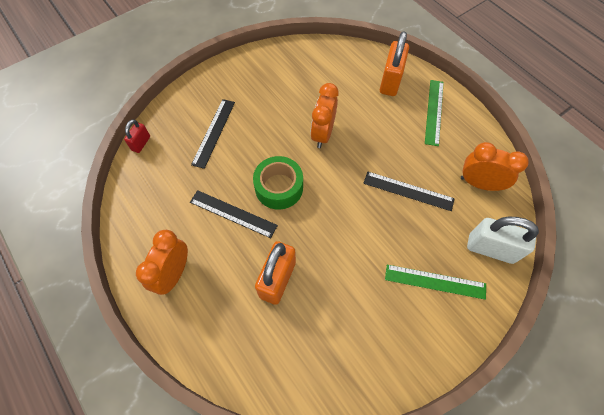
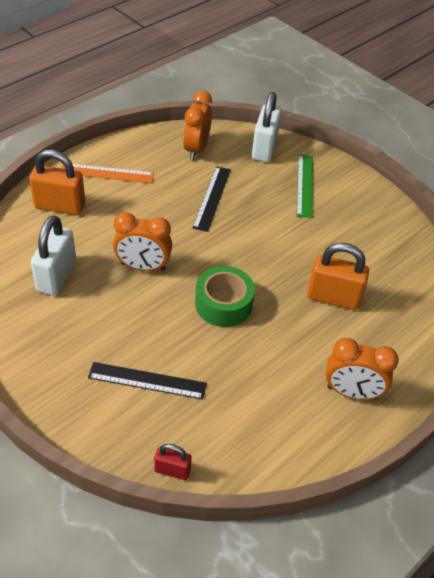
camera: 100 degrees left, 15 degrees down
black ruler [190,190,278,238] -> none
green ruler [425,80,444,146] -> orange ruler [61,164,154,183]
none -> white padlock [31,215,76,295]

